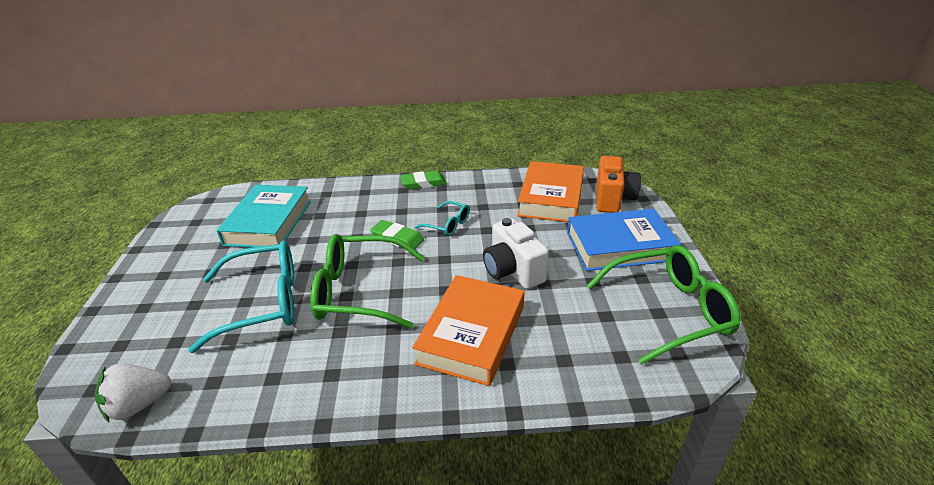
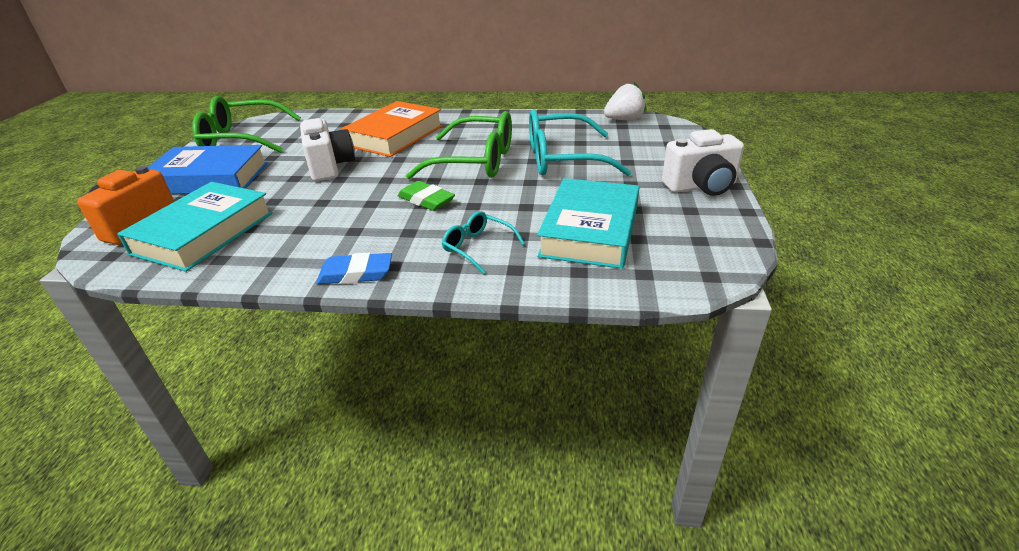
camera: 170 degrees left, 0 degrees up
green eraser [400,171,447,190] -> blue eraser [316,253,392,284]
turquoise glasses [414,201,470,236] -> turquoise glasses moved to [442,211,525,274]
orange book [517,161,584,222] -> turquoise book [117,182,273,272]
none -> white camera [662,129,744,196]

